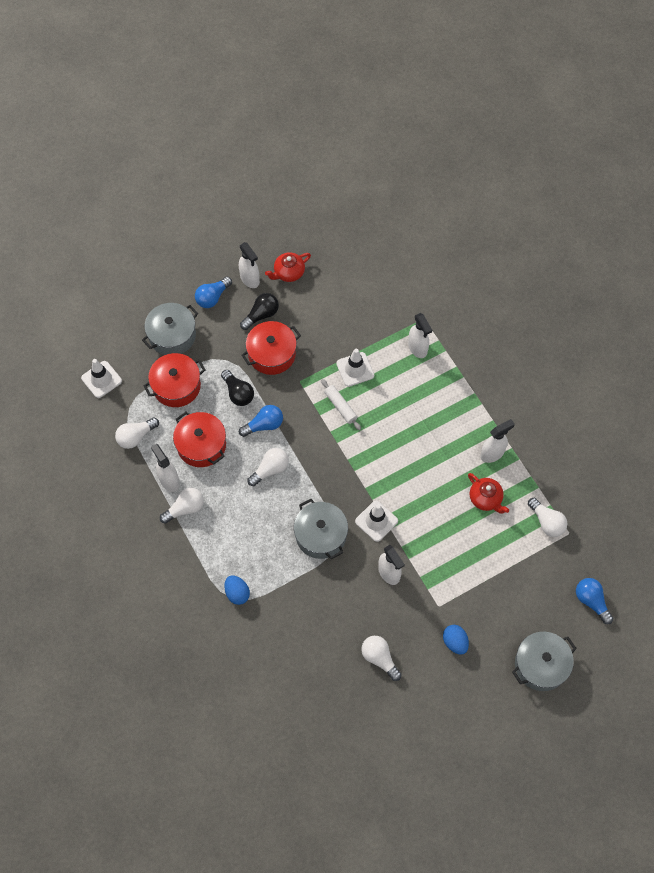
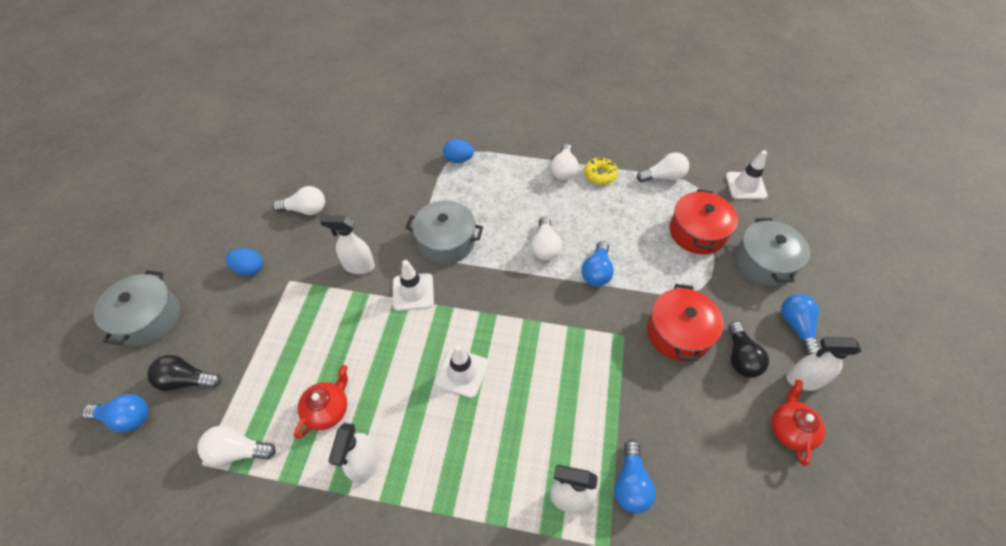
camera: 130 degrees right, 10 degrees down
white light bulb [115,417,159,449] -> white light bulb turned 75 degrees clockwise [637,153,689,182]
white spray bottle [151,444,180,492] -> yellow donut [584,158,618,185]
red pot [173,412,226,467] -> none
black light bulb [221,370,254,406] -> black light bulb moved to [147,355,221,391]
white rolling pin [321,379,361,430] -> none
white traffic cone [336,348,374,387] -> white traffic cone moved to [435,344,489,398]
red teapot [468,473,509,514] -> red teapot turned 120 degrees clockwise [294,365,348,439]
none -> blue light bulb [614,440,656,513]

